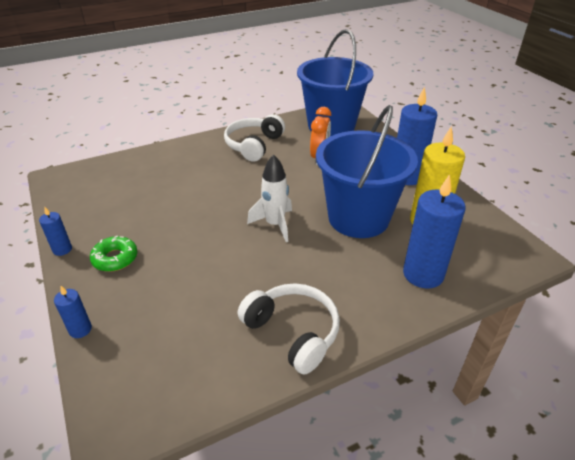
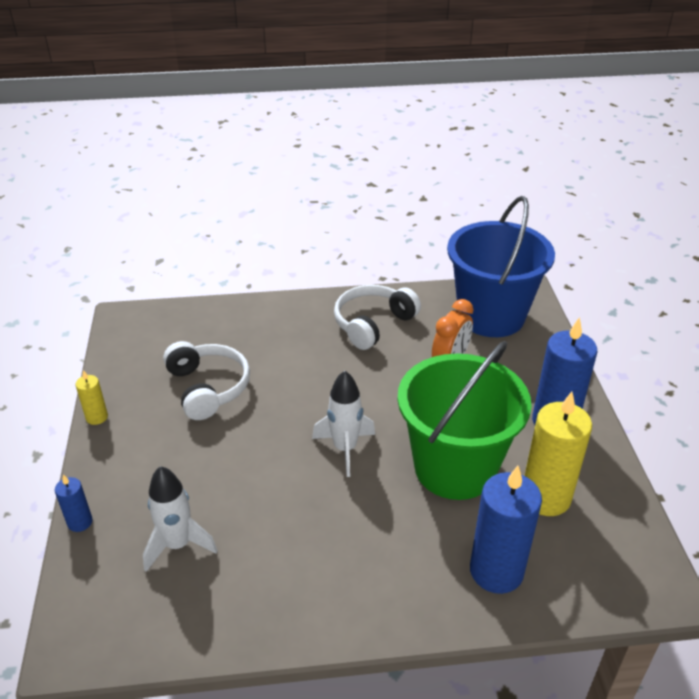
camera: 20 degrees right, 0 degrees up
blue candle [39,207,72,256] -> yellow candle [76,370,108,425]
green donut [90,236,138,272] -> none
white headphones [238,283,340,375] -> white headphones moved to [163,341,250,420]
blue bucket [316,105,418,238] -> green bucket [397,341,531,500]
none -> white rocket [143,466,218,572]

